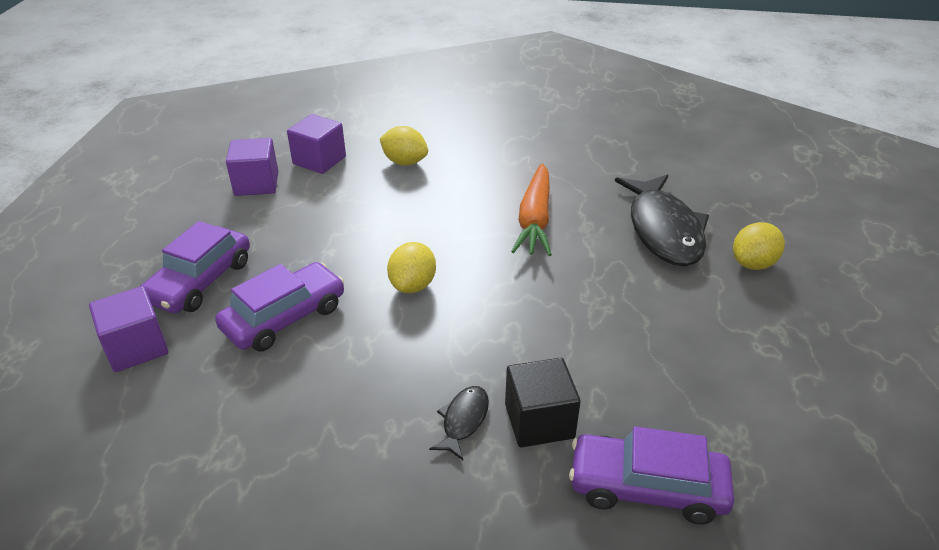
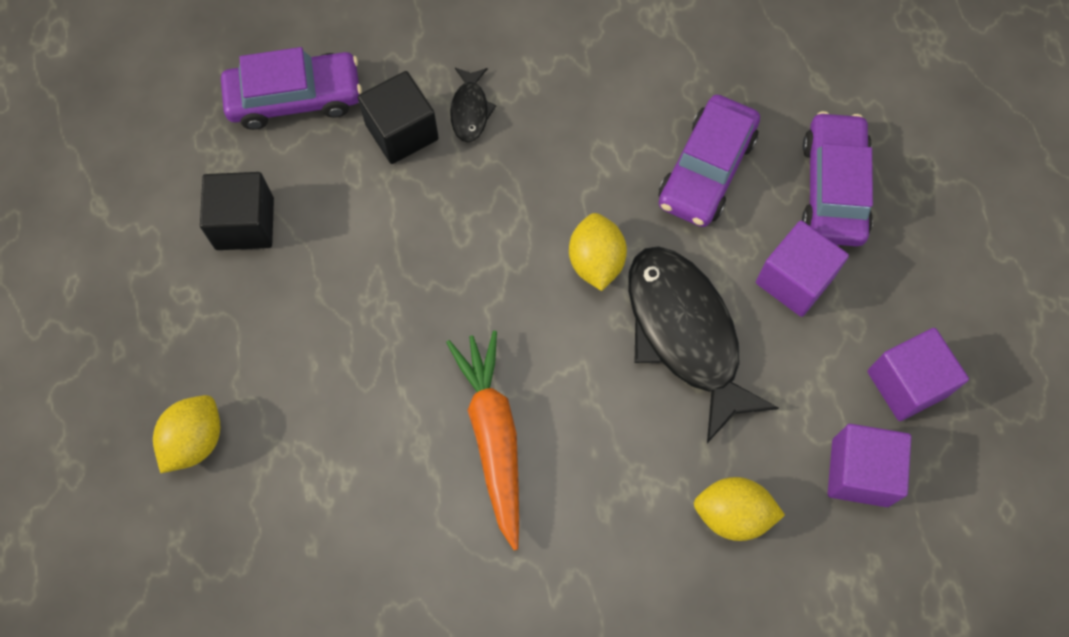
camera: 160 degrees right, 30 degrees up
purple cube [89,286,168,372] -> purple cube moved to [756,220,849,317]
black fish [615,175,709,266] -> black fish moved to [628,246,779,443]
none -> black cube [200,172,274,250]

